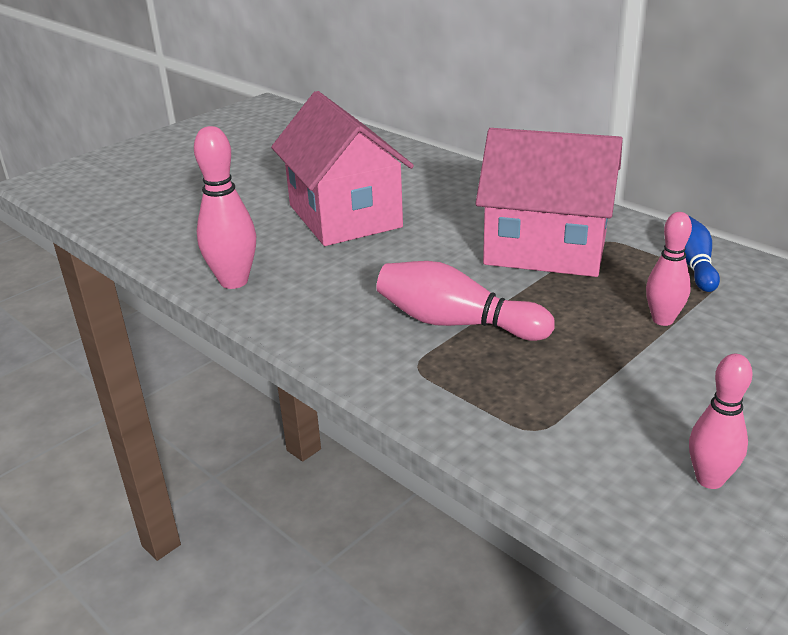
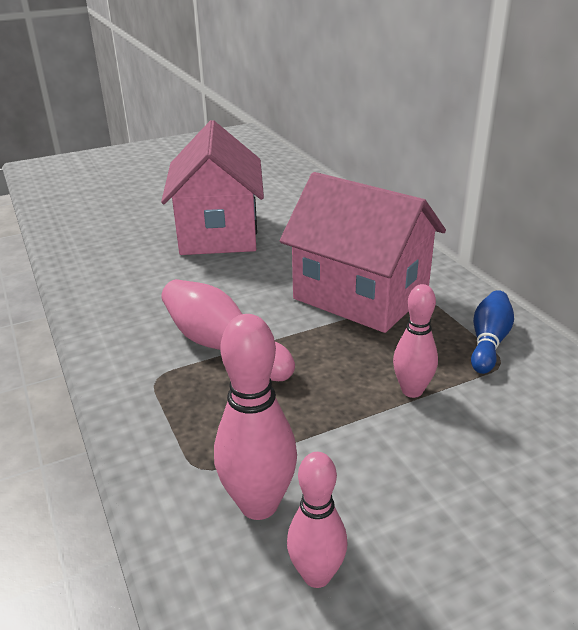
camera: 20 degrees right, 0 degrees up
pink bowling pin [194,126,256,289] -> pink bowling pin moved to [214,314,297,520]

